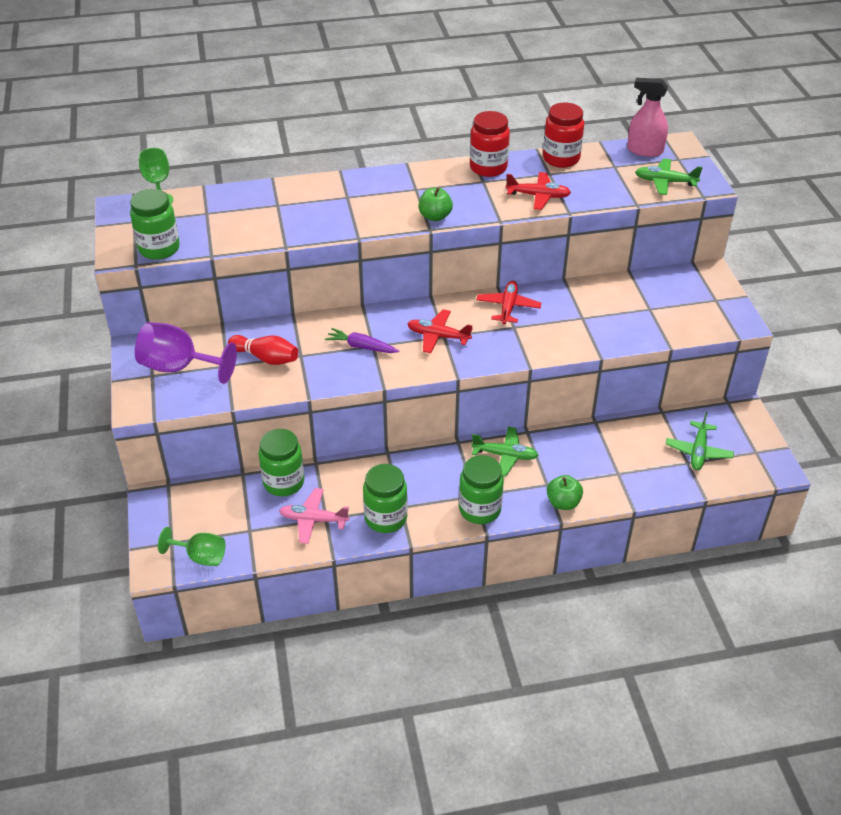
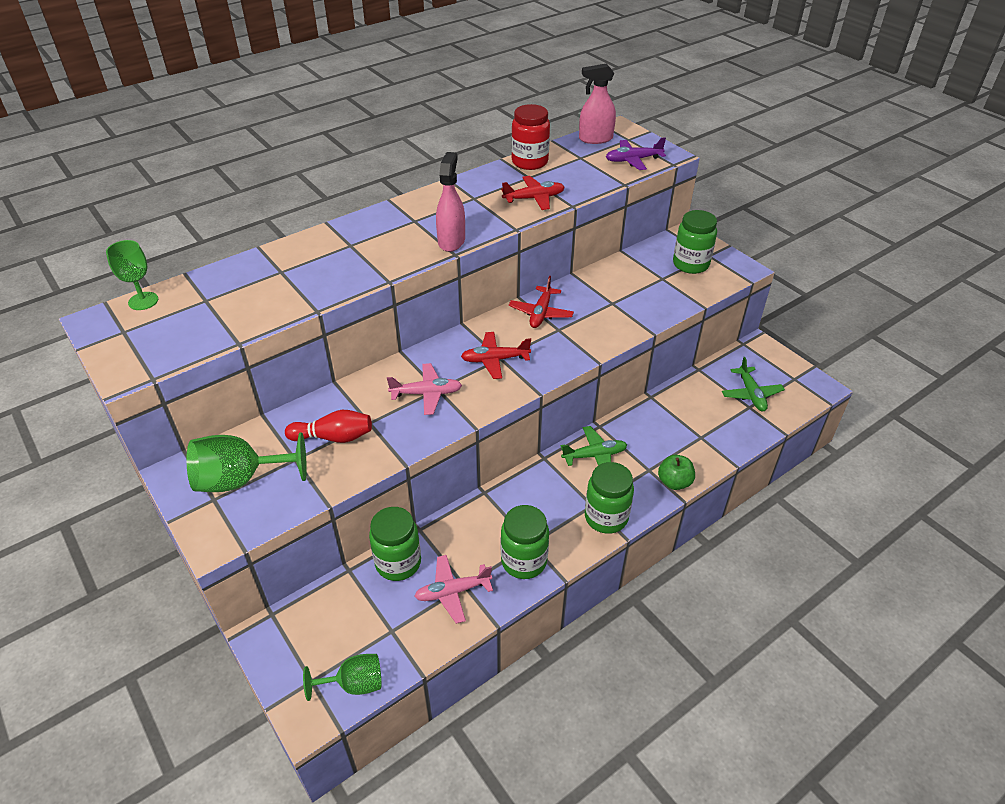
camera: 25 degrees left, 0 degrees up
green jar [130,189,180,260] -> green jar moved to [673,210,717,274]
purple goblet [135,322,237,384] -> green goblet [186,432,307,492]
purple carrot [325,328,399,353] -> pink plane [387,363,462,415]
green apple [418,187,453,221] -> pink spray bottle [436,152,465,252]
red jar [470,111,510,177] -> none
red plane [476,281,541,324] -> red plane turned 150 degrees counterclockwise [509,276,574,328]
green plane [635,158,703,195] -> purple plane [606,137,666,170]

